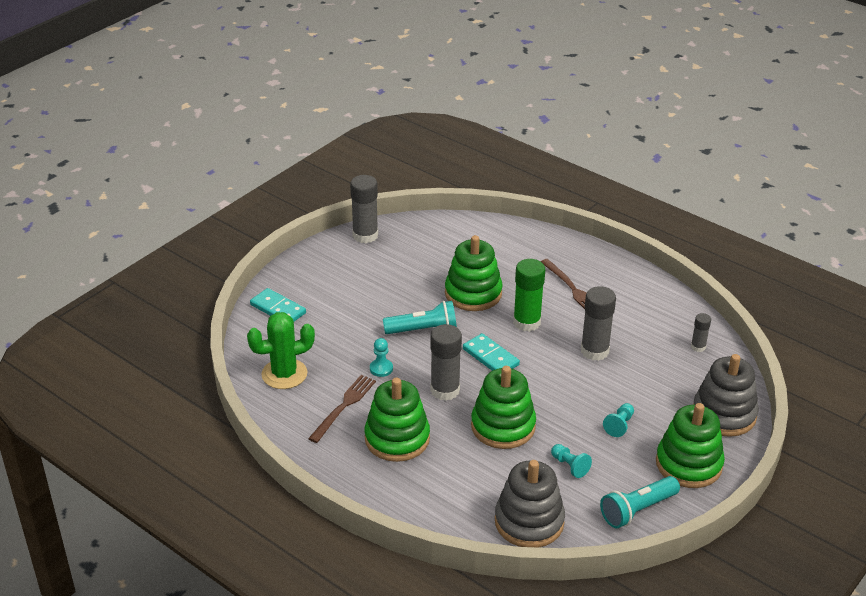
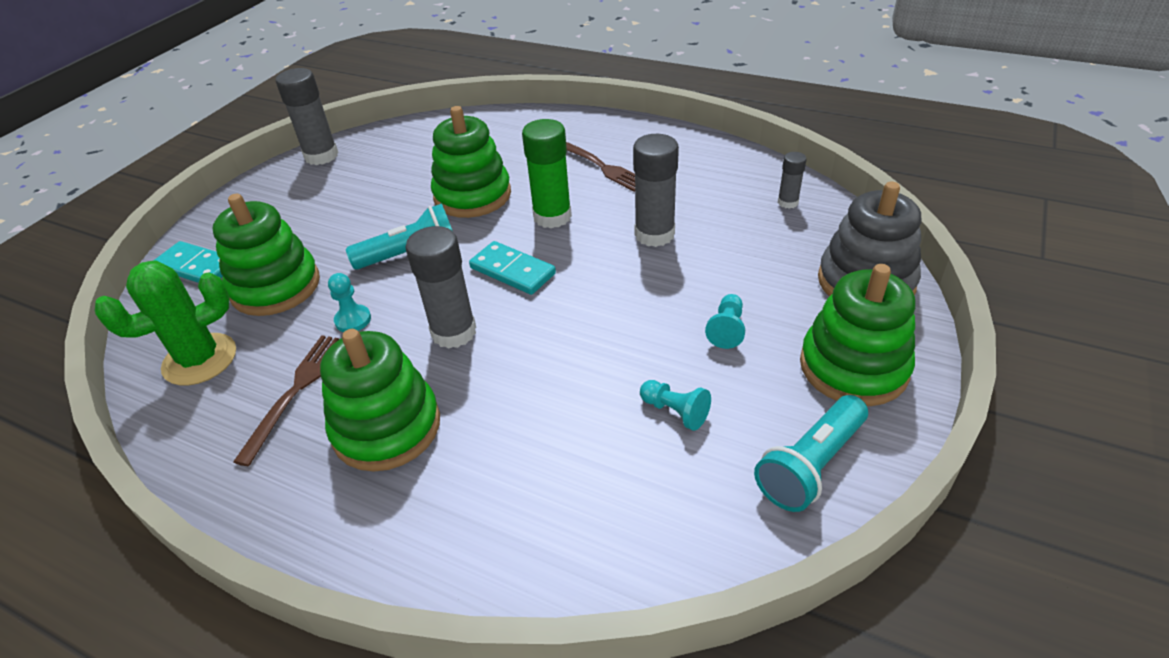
camera: 10 degrees left, 5 degrees up
green stacking toy [471,366,536,449] -> green stacking toy moved to [213,194,320,316]
grey stacking toy [495,460,565,548] -> none

